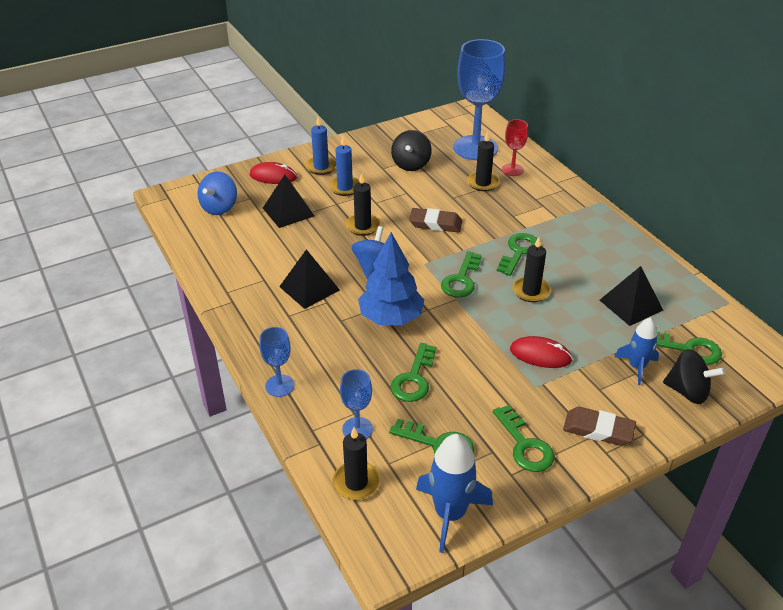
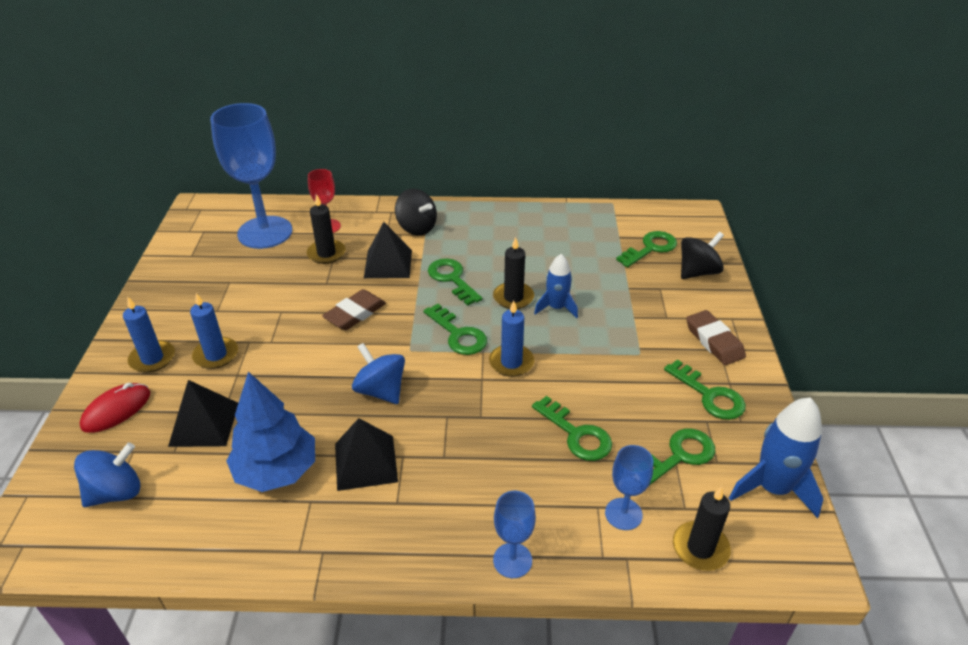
camera: 60 degrees left, 0 degrees up
blue spinning top [197,171,237,215] -> blue spinning top turned 90 degrees counterclockwise [74,442,140,507]
black candle [346,173,380,236] -> none
blue tree [358,232,424,325] -> blue tree moved to [226,372,315,492]
black spinning top [391,130,432,171] -> black spinning top moved to [395,188,437,236]
green key [493,405,554,472] -> green key turned 45 degrees clockwise [664,359,746,420]
red mouse [510,336,573,368] -> none
brown eraser [563,407,636,446] -> brown eraser turned 75 degrees counterclockwise [686,310,746,365]
black pyramid [600,266,663,326] -> black pyramid moved to [364,222,412,278]
blue rocket [615,317,659,385] -> blue rocket moved to [534,254,578,318]
none -> blue candle [489,300,534,377]

